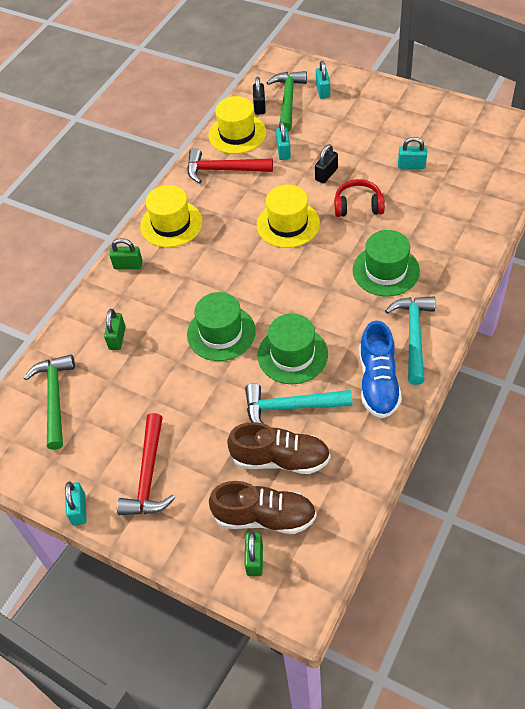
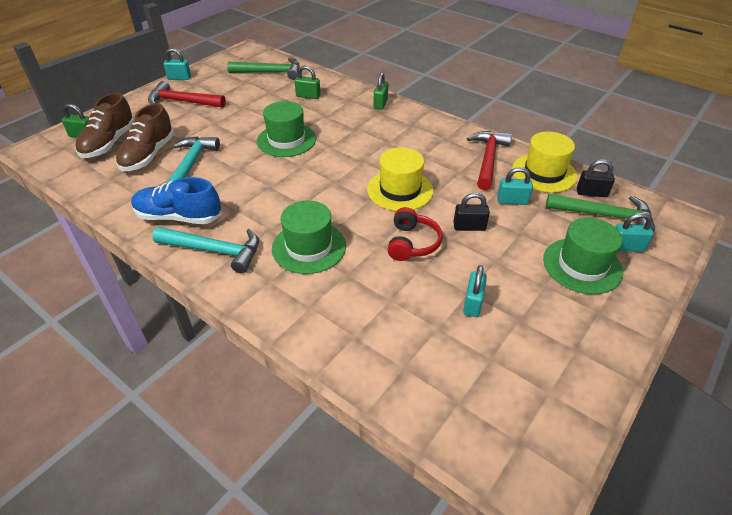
camera: 95 degrees right, 10 degrees down
yellow hat [140,185,203,247] -> none
green hat [258,314,328,384] -> green hat moved to [543,218,623,294]
black padlock [315,144,338,183] -> black padlock turned 45 degrees counterclockwise [453,193,490,231]

